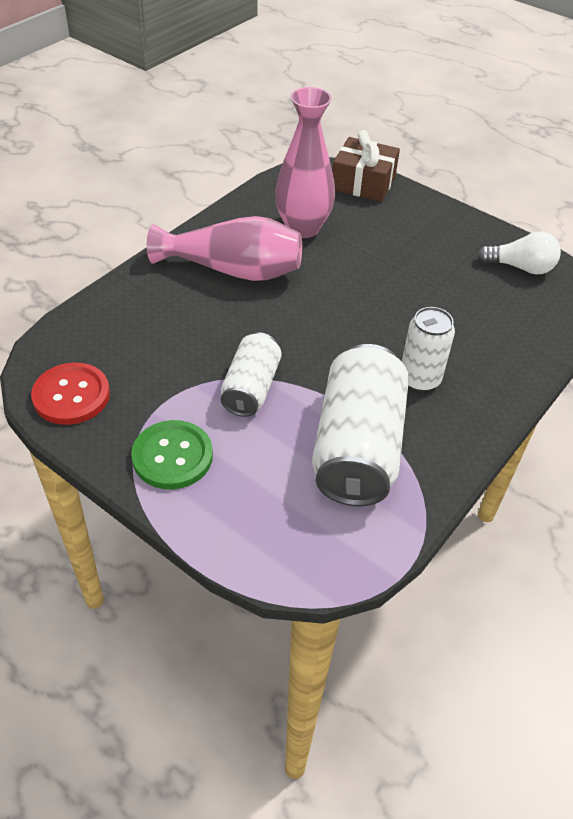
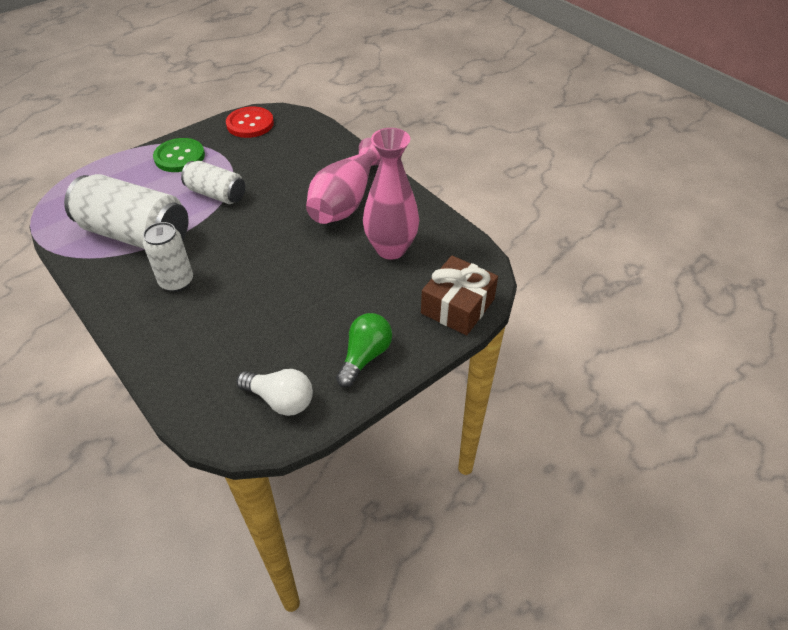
camera: 105 degrees right, 0 degrees up
white light bulb [477,232,561,274] -> white light bulb turned 90 degrees counterclockwise [237,369,313,416]
none -> green light bulb [336,313,392,387]

